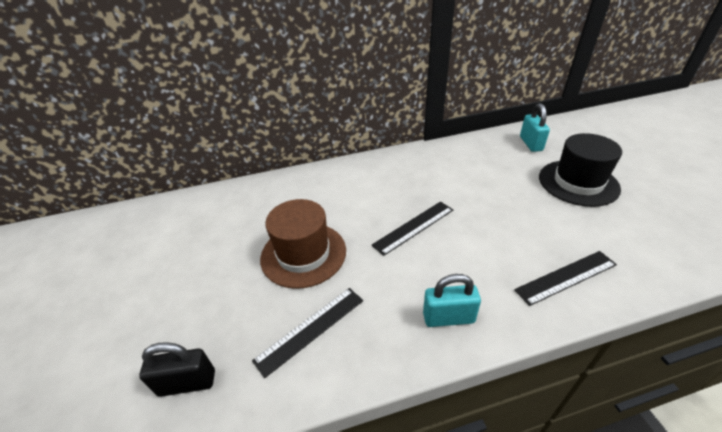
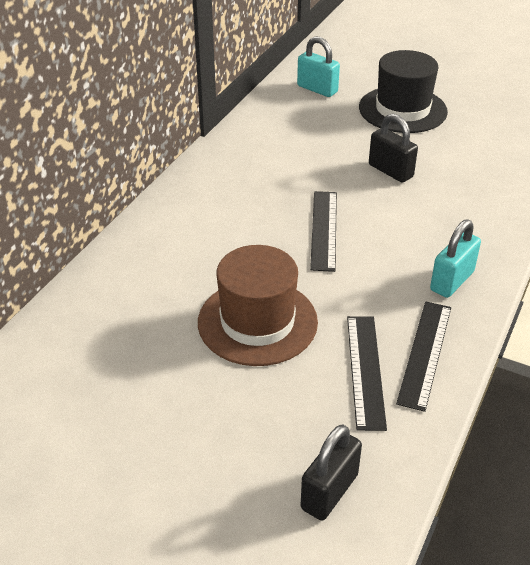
camera: 50 degrees left, 0 degrees up
black ruler [514,251,617,306] -> black ruler moved to [396,301,451,412]
none -> black padlock [369,114,418,183]

